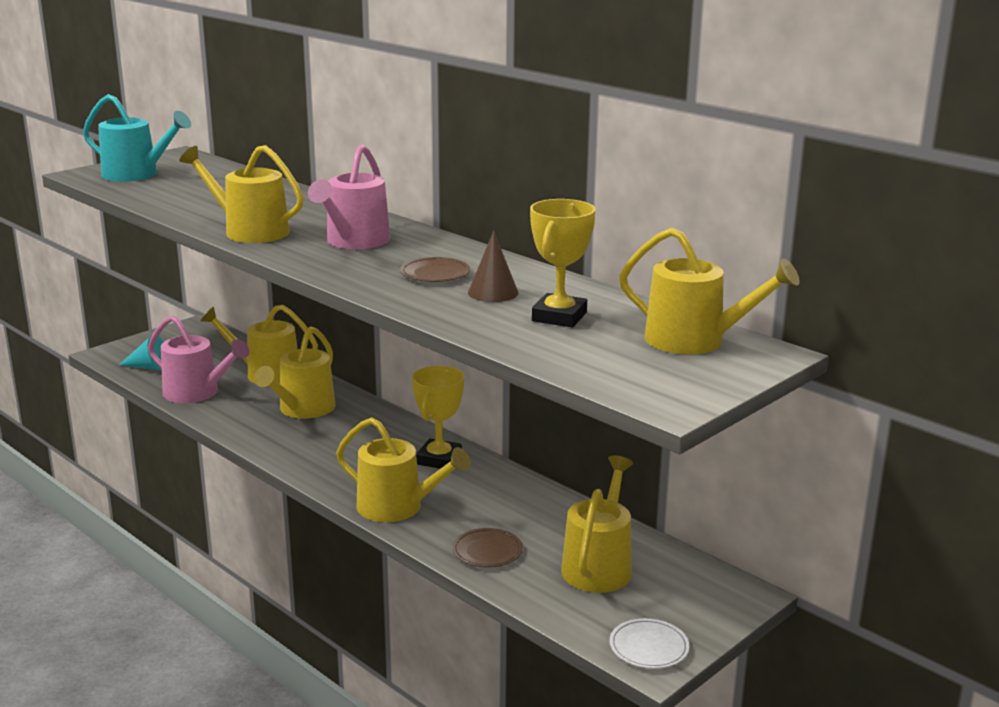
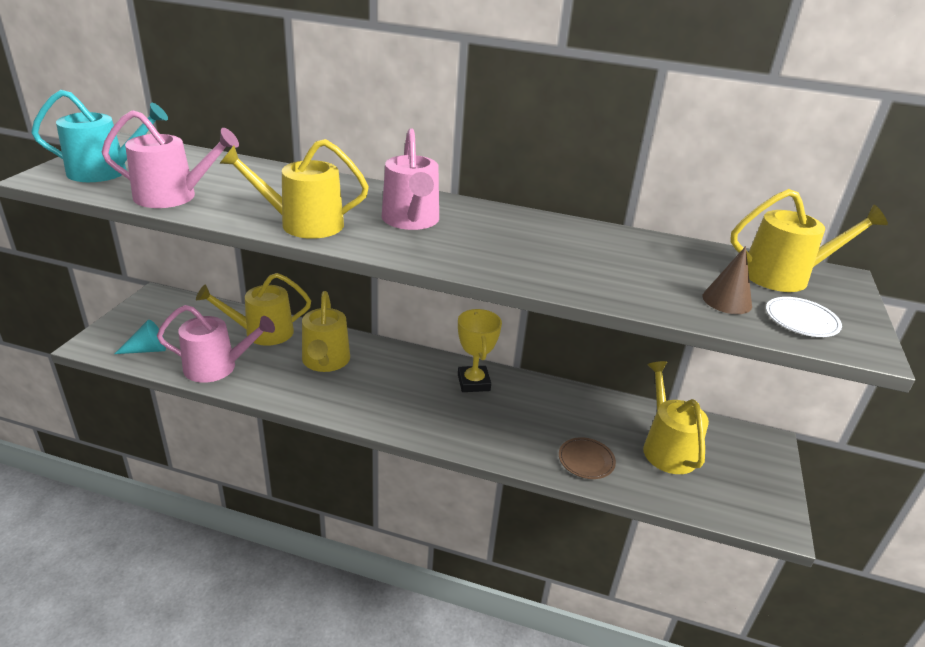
camera: 30 degrees left, 10 degrees up
yellow watering can [336,417,471,522] -> none
brown plate [400,257,470,282] -> none
brown cone [468,231,518,302] -> brown cone moved to [703,246,752,314]
yellow trophy [530,199,596,328] -> none
white plate [610,618,689,669] -> white plate moved to [766,297,842,337]
none -> pink watering can [102,110,239,208]

